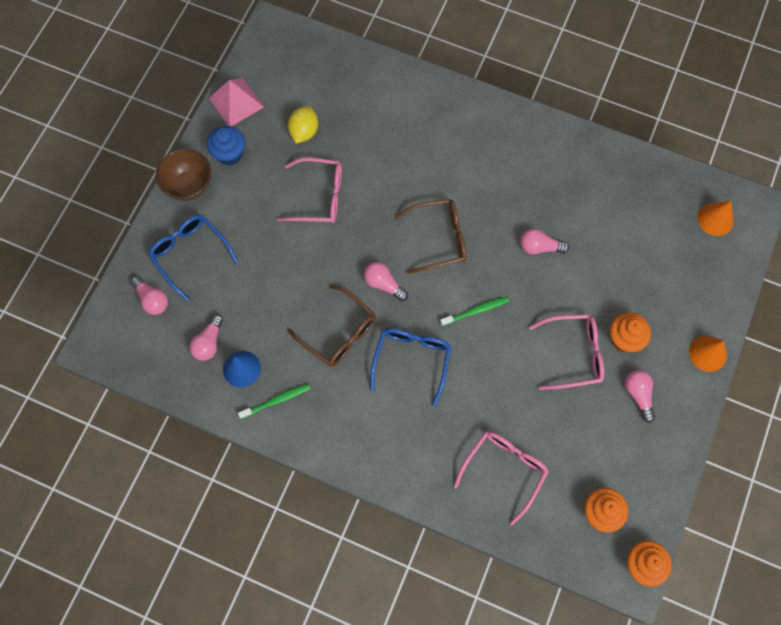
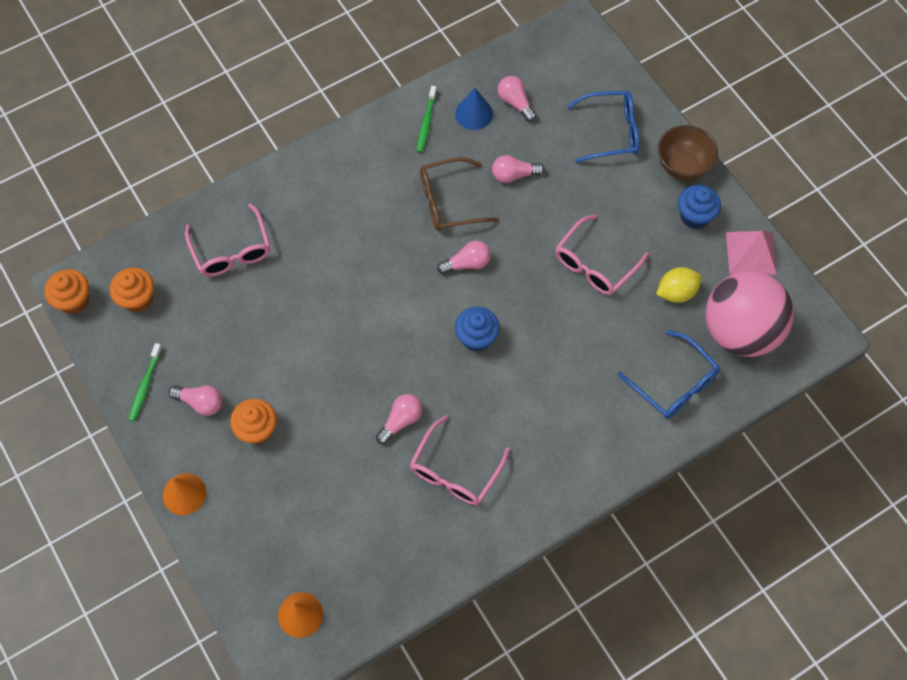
camera: 125 degrees right, 5 degrees down
pink light bulb [131,276,168,315] -> pink light bulb moved to [492,155,545,183]
yellow lemon [288,106,318,144] -> yellow lemon turned 75 degrees counterclockwise [656,267,702,303]
blue glasses [370,328,451,406] -> blue glasses moved to [618,330,720,419]
brown glasses [395,199,466,274] -> blue cupcake [455,307,500,352]
green toothbrush [440,296,509,326] -> green toothbrush moved to [129,343,162,421]
pink glasses [529,314,604,390] -> pink glasses moved to [410,415,510,505]
none -> pink ball [705,271,794,357]

